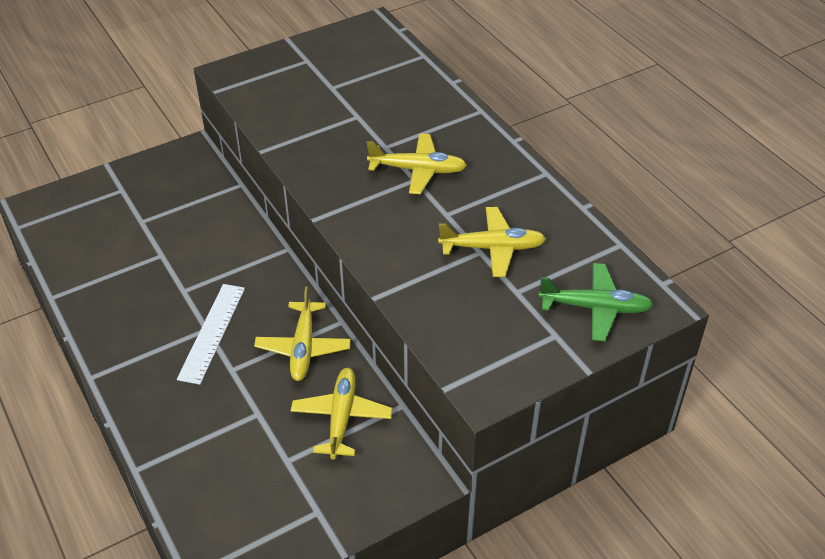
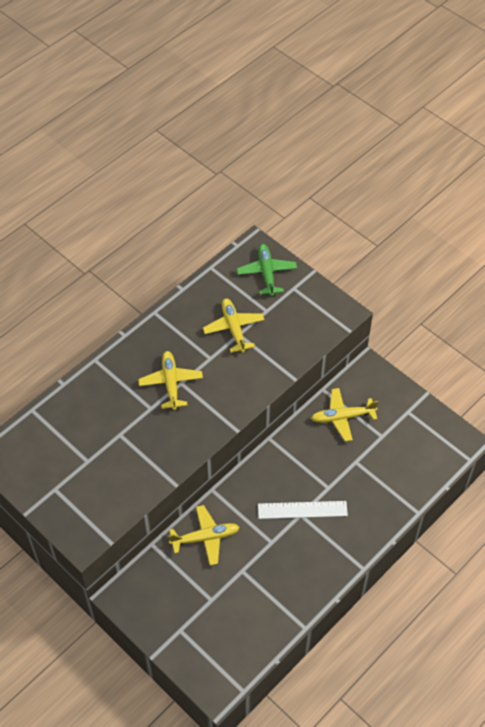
camera: 105 degrees left, 10 degrees up
yellow plane [254,286,351,381] -> yellow plane moved to [168,505,240,566]

